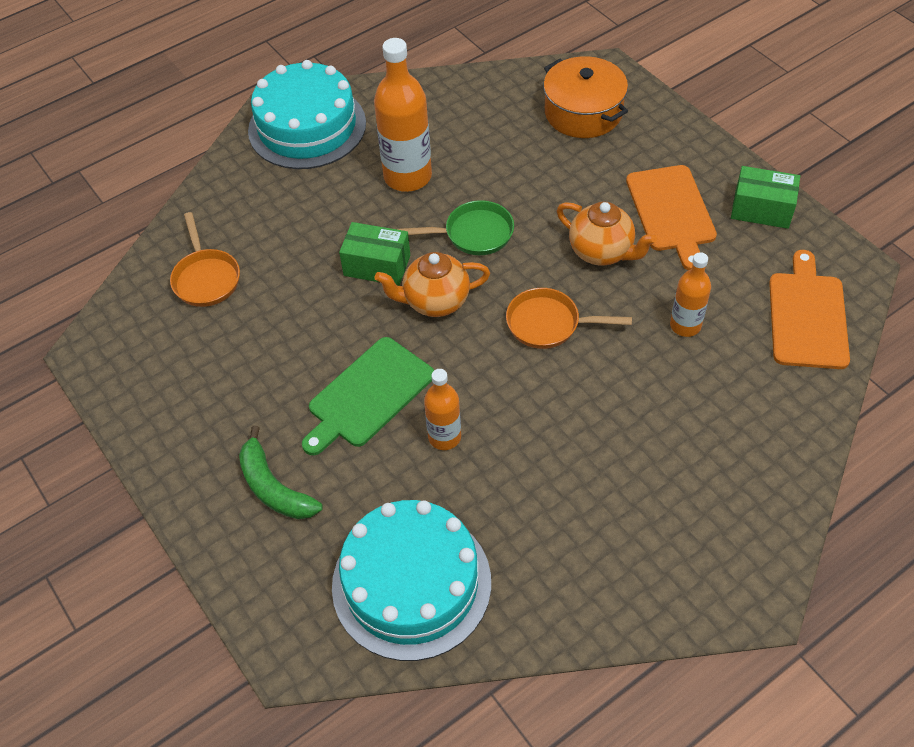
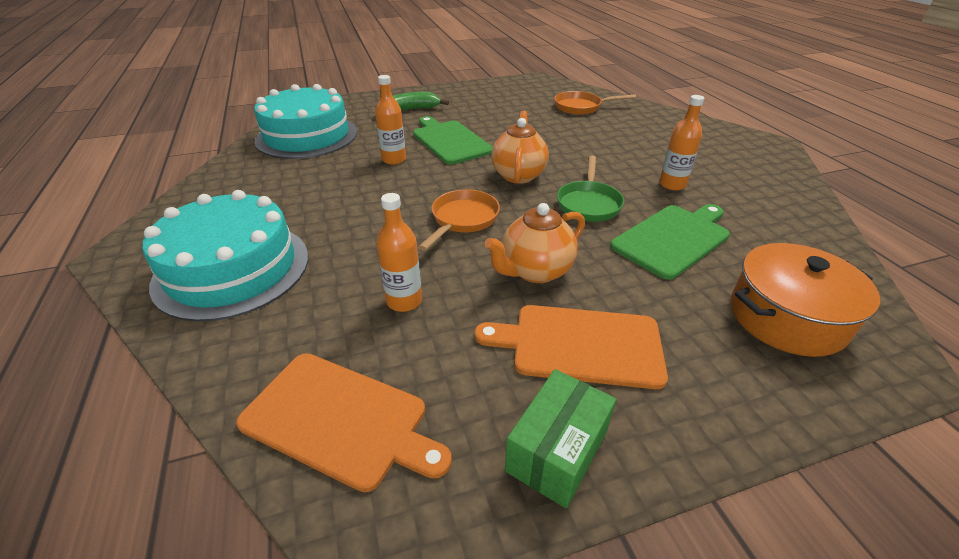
camera: 105 degrees right, 15 degrees down
turquoise cake [248,60,366,169] -> turquoise cake moved to [143,190,308,322]
green box [339,222,410,286] -> none
orange bottle [374,38,432,192] -> orange bottle [659,95,704,191], size x0.57
none -> green cutting board [610,204,730,280]

